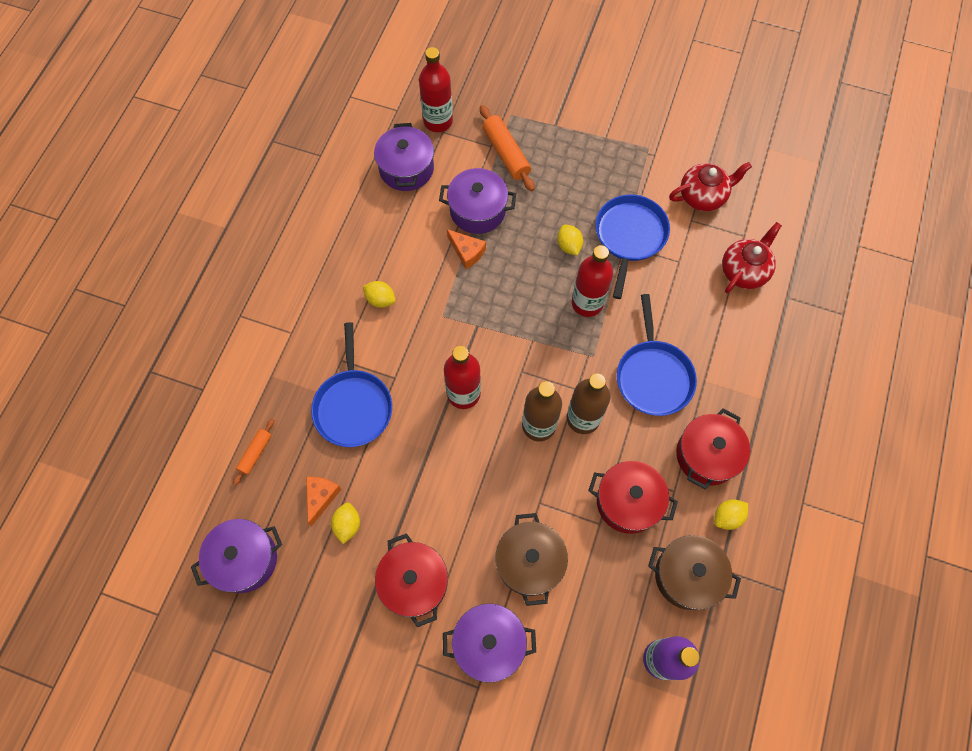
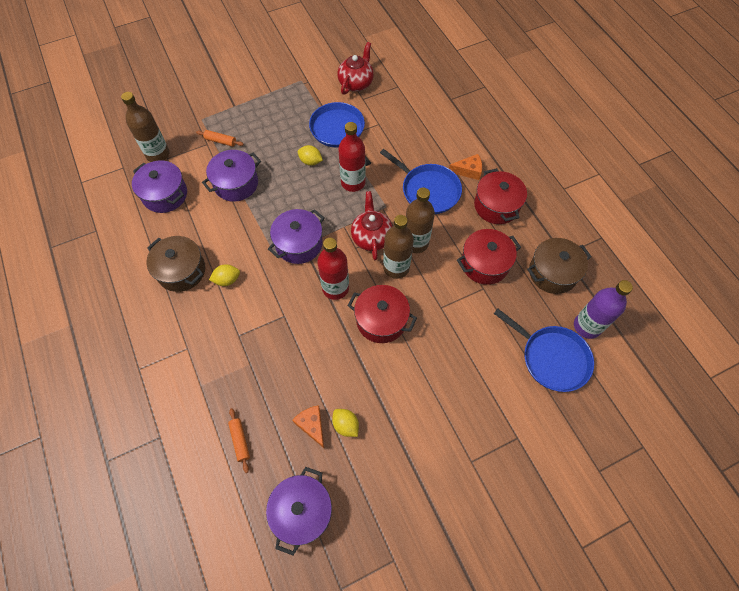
camera: 45 degrees left, 5 degrees down
blue pan [311,322,392,447] -> blue pan moved to [494,309,594,392]
red pot [375,533,448,627] -> red pot moved to [347,285,417,343]
red bottle [419,47,453,132] -> brown bottle [121,92,170,162]
purple pot [443,603,536,683] -> purple pot moved to [268,209,325,264]
orange cheese [447,229,486,269] -> orange cheese moved to [449,154,482,180]
orange rolling pin [480,105,535,191] -> orange rolling pin [196,130,244,147], size x0.58
brown pot [495,513,568,606] -> brown pot moved to [147,236,205,292]
yellow lemon [714,499,748,530] -> none
red teapot [722,222,782,293] -> red teapot moved to [351,191,393,260]

